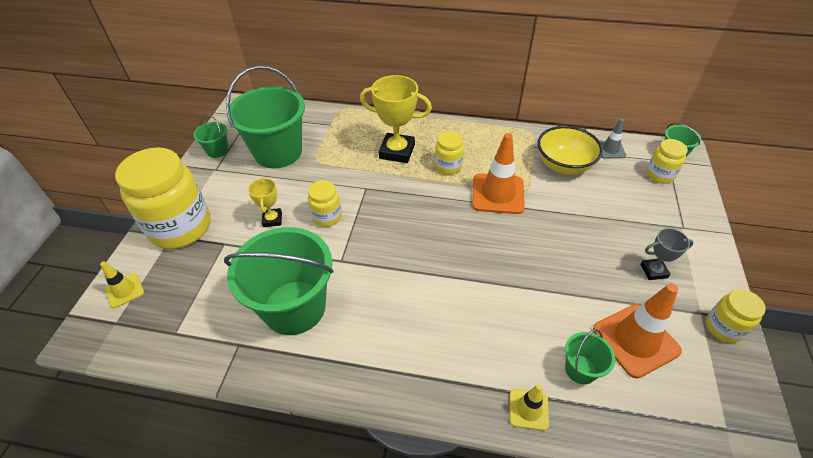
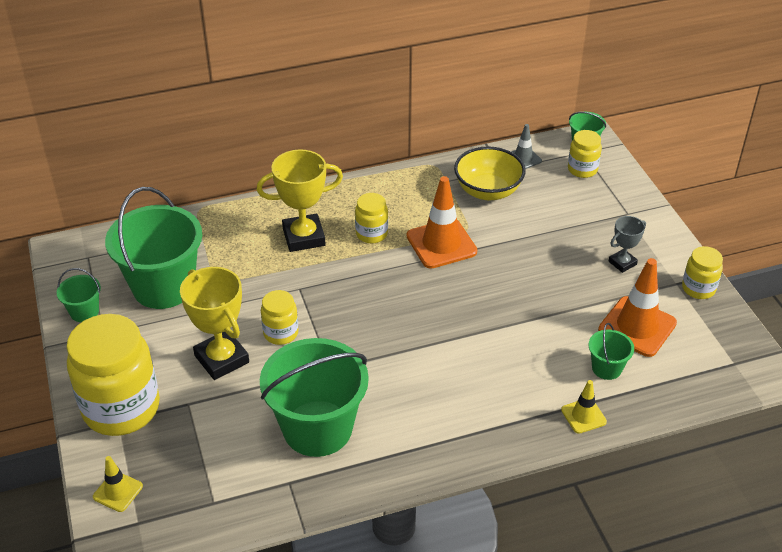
camera: 30 degrees left, 5 degrees down
yellow trophy [248,177,282,227] -> yellow trophy [180,267,249,380], size x1.84

